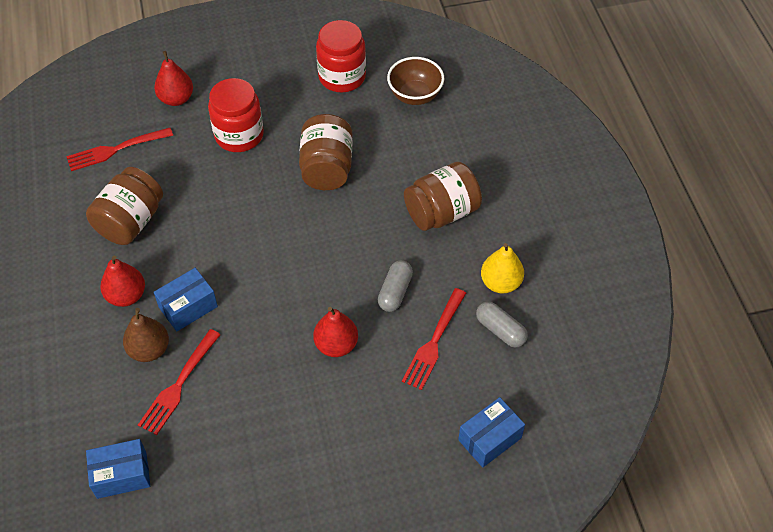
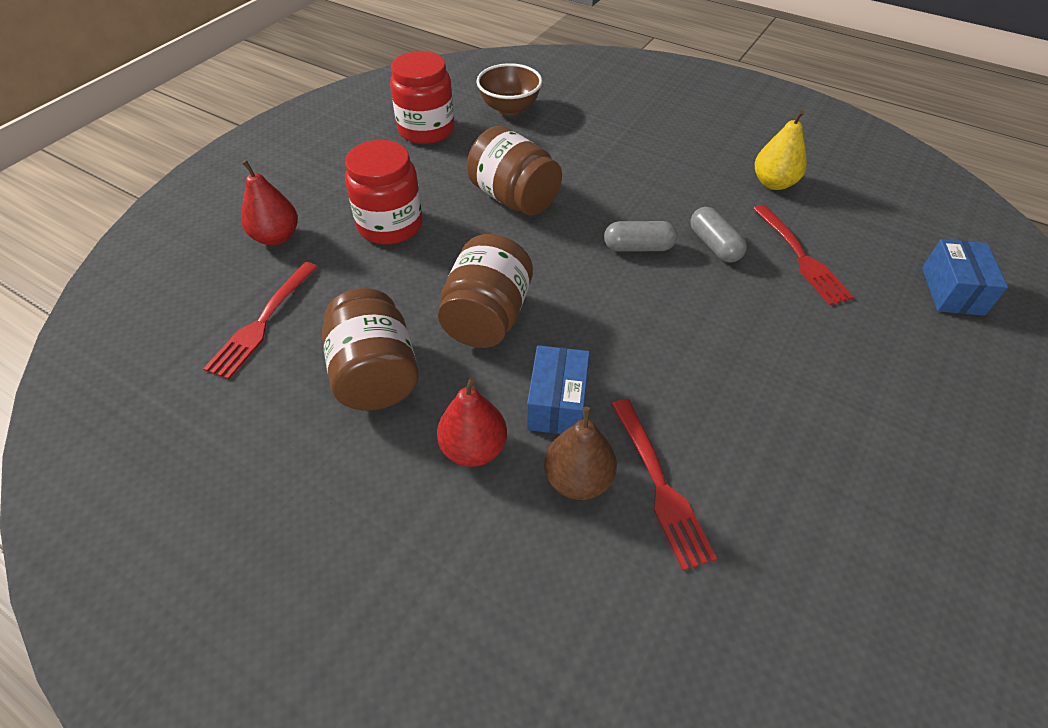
camera: 45 degrees left, 5 degrees down
blue box [86,439,150,499] -> none
red pear [313,307,358,357] -> none
brown jar [404,162,482,231] -> brown jar moved to [438,234,533,348]
grey capsule [476,302,528,348] -> grey capsule moved to [604,221,677,252]

